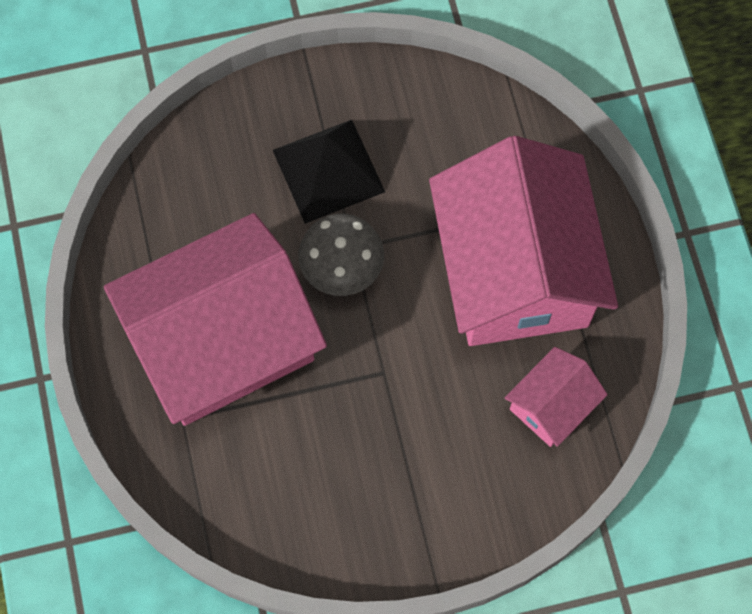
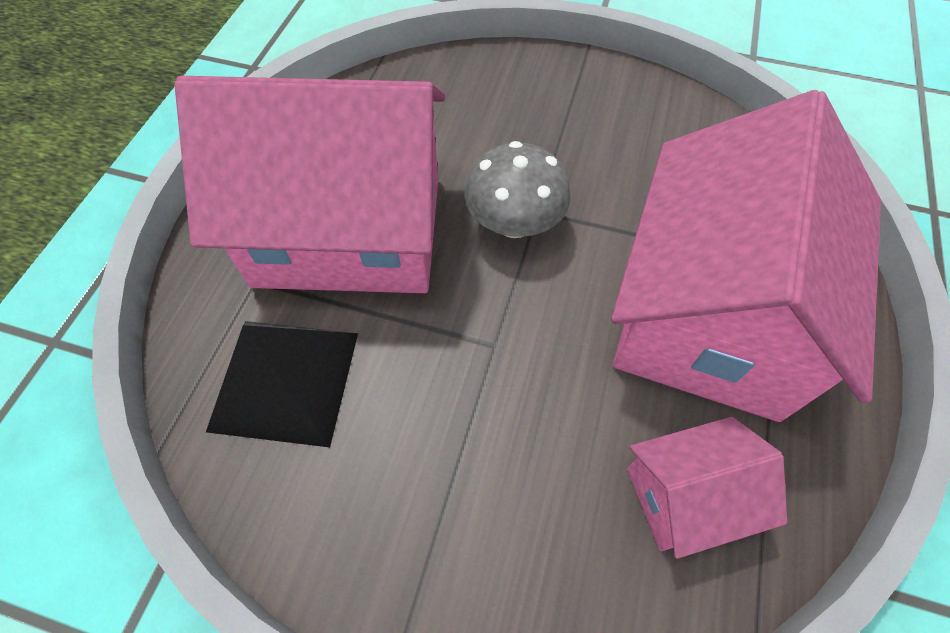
camera: 30 degrees right, 10 degrees down
black pyramid [273,120,385,224] -> black pyramid moved to [206,321,358,447]

